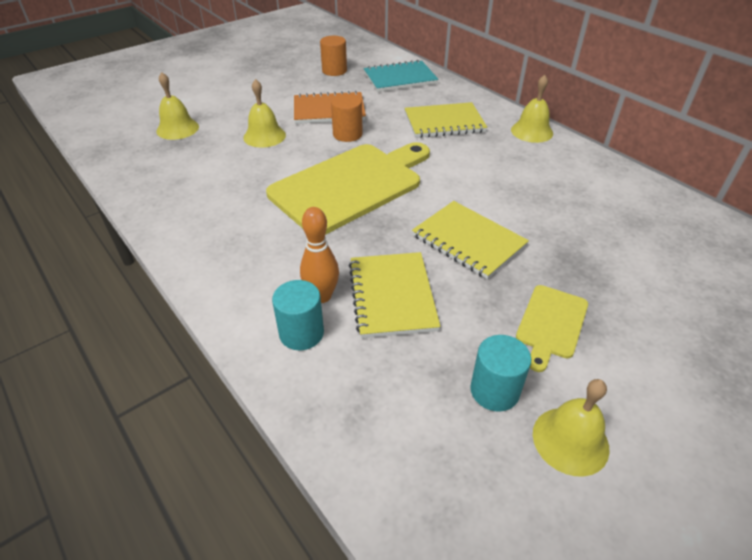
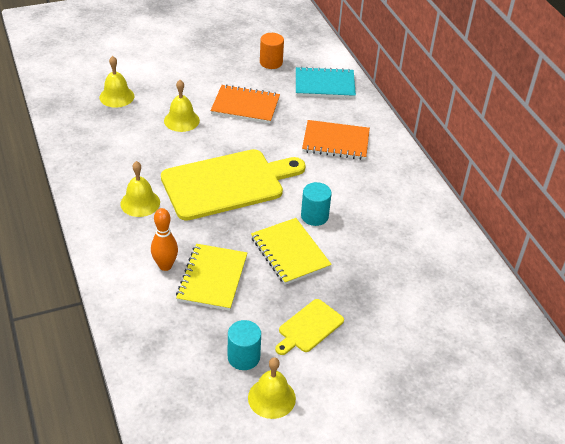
camera: 15 degrees right, 0 degrees up
turquoise cylinder [272,280,324,350] -> turquoise cylinder moved to [301,182,332,226]
orange cylinder [331,94,363,142] -> none
yellow notebook [405,102,487,138] -> orange notebook [302,120,370,160]
yellow bell [511,75,553,143] -> yellow bell moved to [120,161,160,217]

